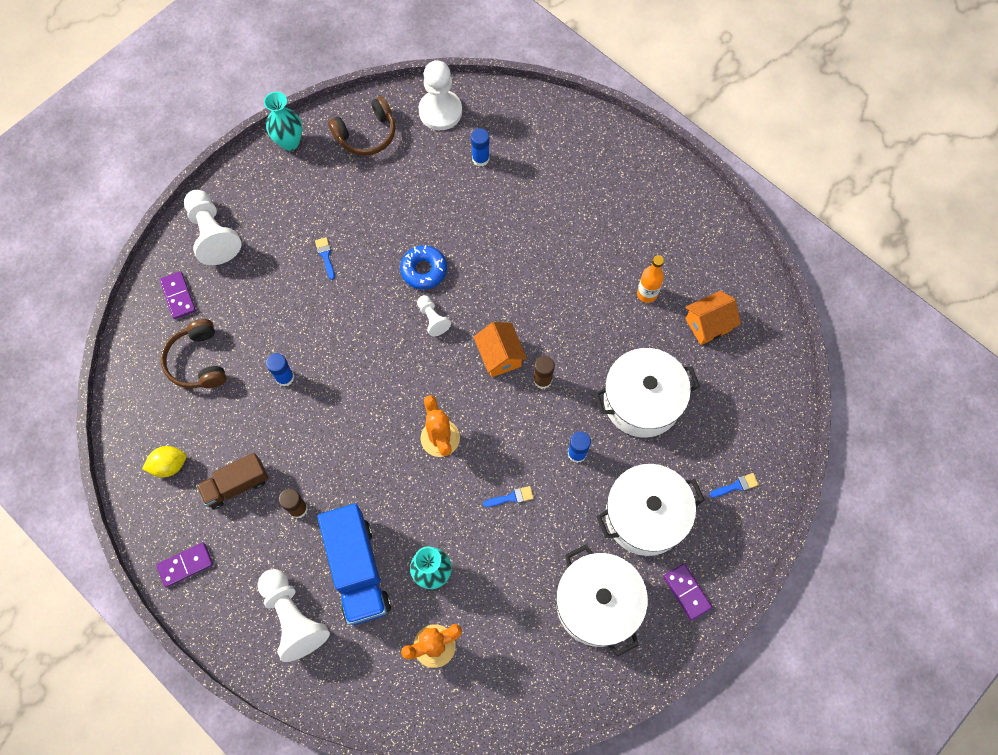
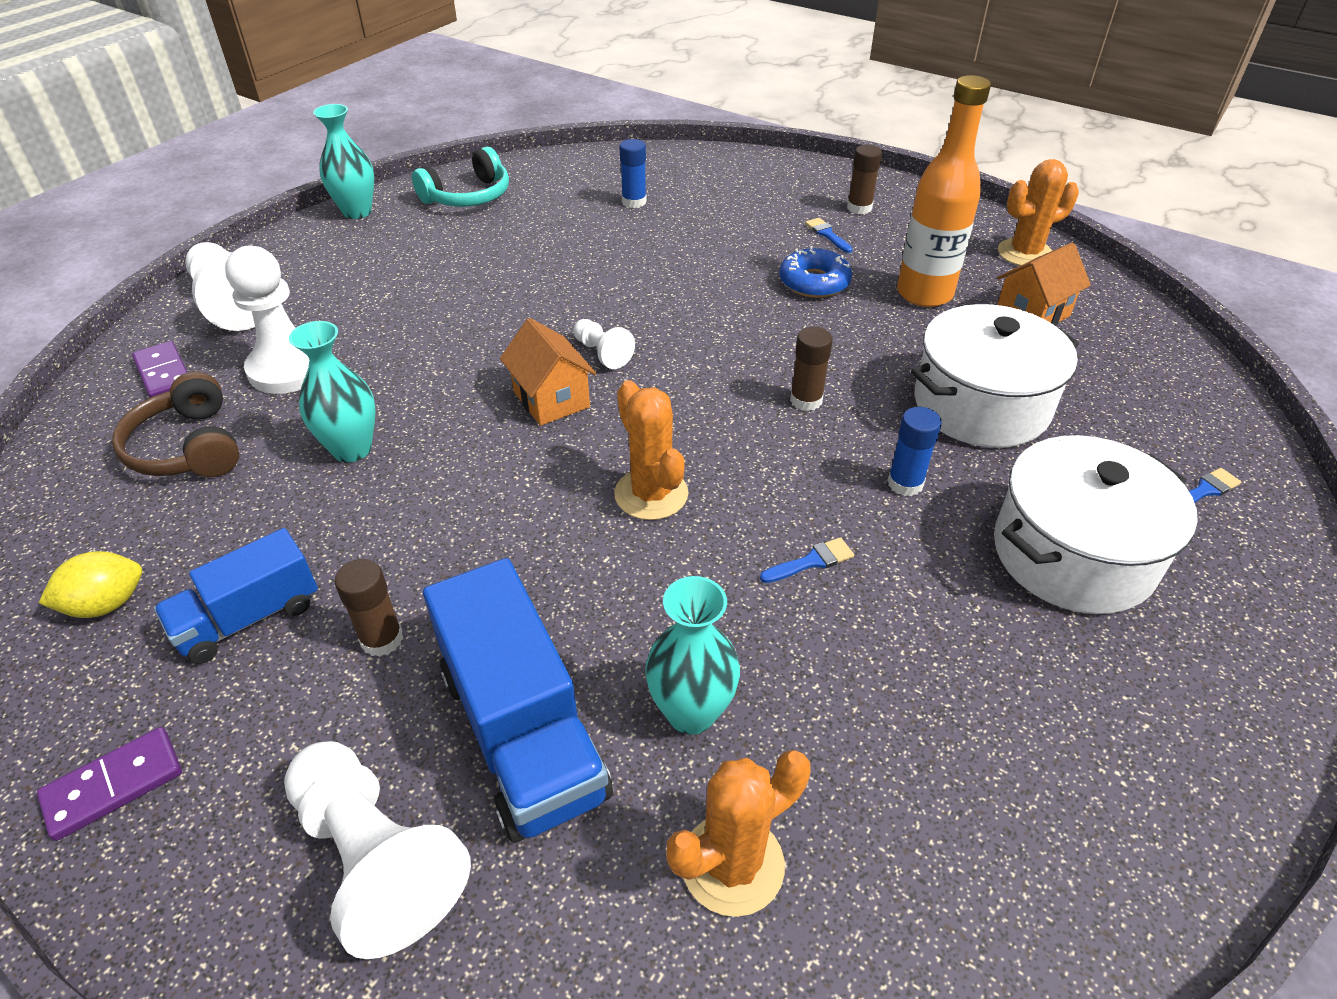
camera: 10 degrees left, 25 degrees down
brown truck [196,453,269,510] -> blue truck [154,528,318,664]
blue glue stick [266,353,294,387] -> turquoise vase [289,321,375,462]
blue brush [315,237,335,280] -> blue brush moved to [805,218,853,253]
brown headphones [328,96,395,156] -> turquoise headphones [412,147,509,207]
blue donut [400,245,447,289] -> blue donut moved to [779,246,852,298]
white pawn [419,60,462,130] -> white pawn moved to [225,246,309,394]
orange house [474,322,527,377] -> orange house moved to [500,318,596,426]
white pot [556,544,648,656] -> none
orange bottle [637,255,664,303] -> orange bottle [897,75,991,307], size x1.75
purple domino [663,563,712,621] -> none
none -> brown glue stick [847,145,882,214]
none -> orange cactus [998,159,1079,266]

